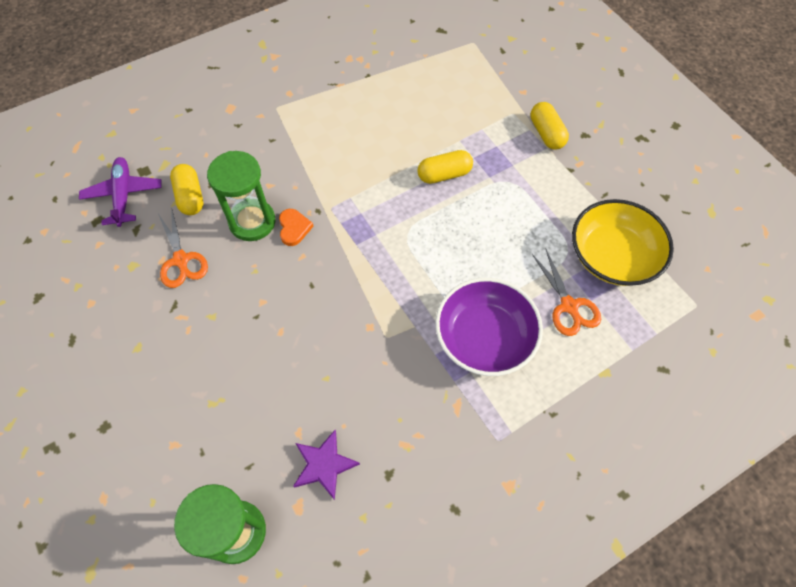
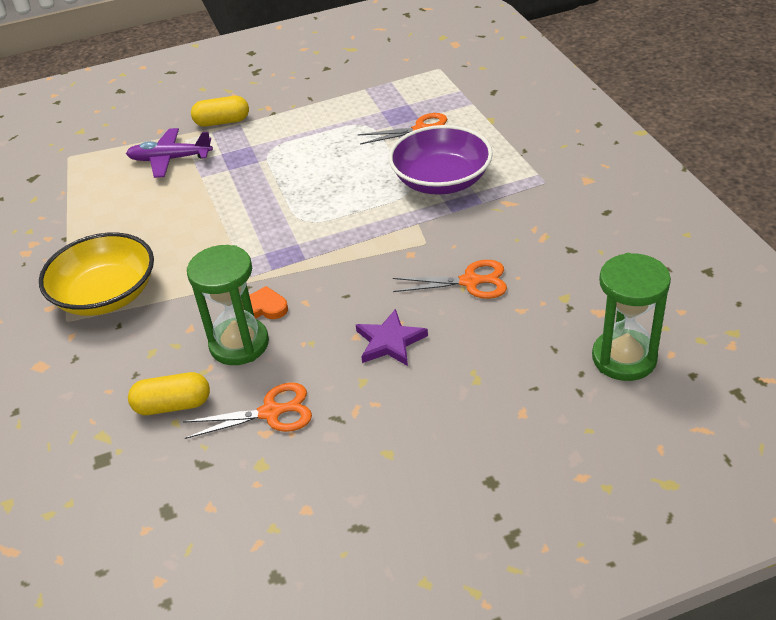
camera: 75 degrees left, 20 degrees down
purple plane [79,157,162,227] -> purple plane moved to [126,128,213,178]
purple star [293,430,360,500] -> purple star moved to [356,309,428,366]
yellow capsule [417,150,473,184] -> none
yellow bowl [572,199,674,286] -> yellow bowl moved to [39,233,154,316]
none -> orange scissors [393,260,507,299]

